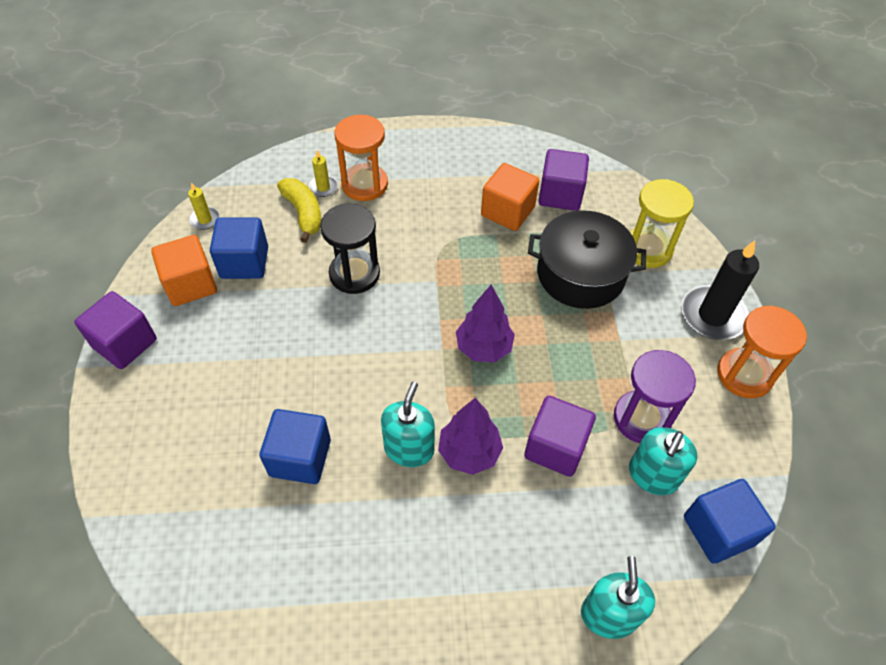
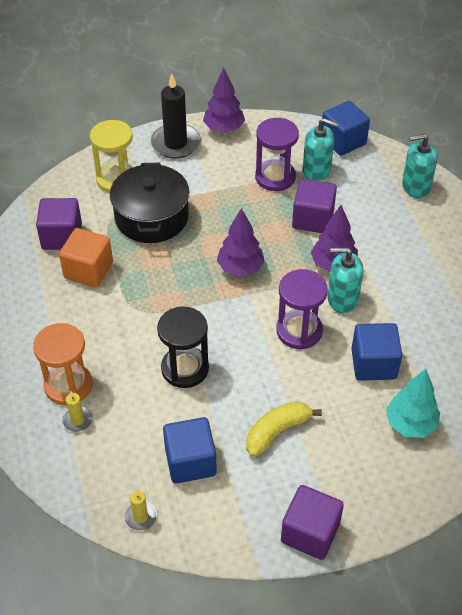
camera: 100 degrees left, 5 degrees down
orange cube [151,235,217,306] -> none
yellow banana [277,178,322,243] -> yellow banana moved to [246,401,322,457]
orange hourglass [718,305,807,398] -> purple tree [203,67,245,133]
none -> purple hourglass [276,269,328,349]
none -> turquoise tree [386,369,440,438]

